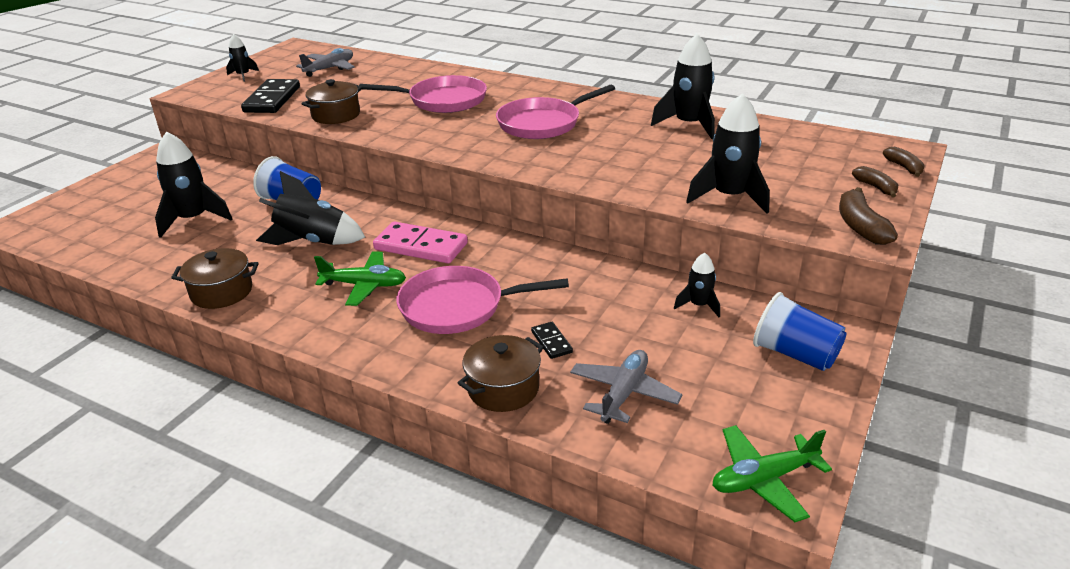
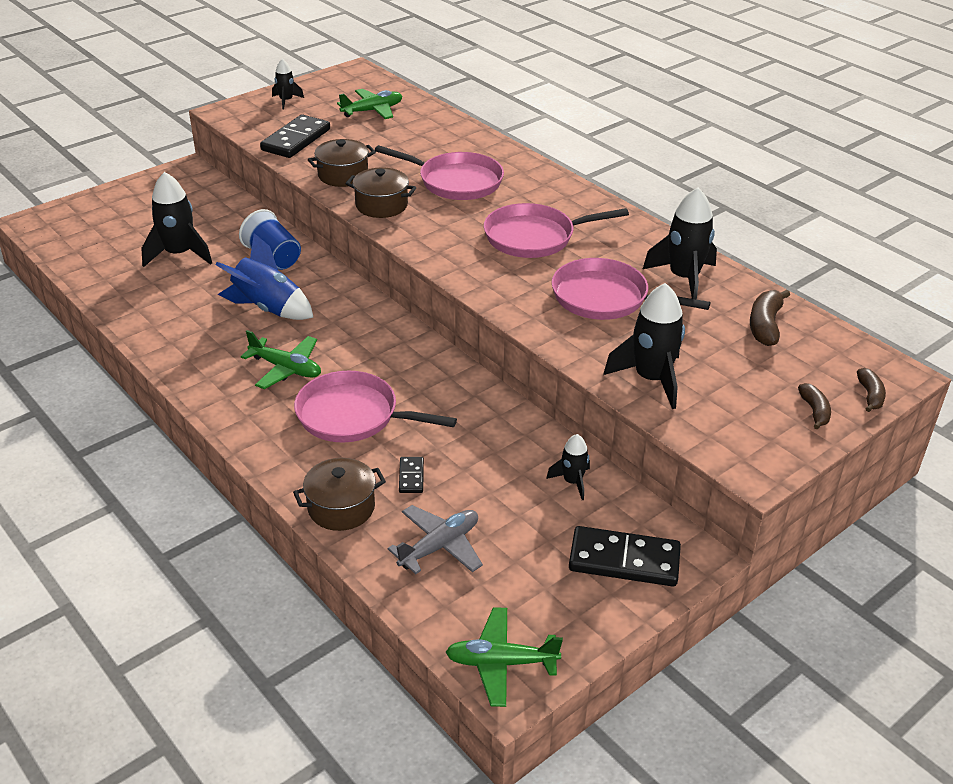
camera: 20 degrees right, 5 degrees up
brown pot [171,248,259,309] -> brown pot moved to [345,167,416,218]
black rocket [256,171,365,245] -> blue rocket [216,233,314,320]
grey plane [296,48,355,77] -> green plane [337,89,402,119]
pink domino [373,222,468,263] -> none
blue cup [753,292,847,371] -> black domino [569,526,681,586]
brown banana [839,187,898,245] -> brown banana moved to [750,290,790,346]
none -> pink pan [552,258,711,320]

